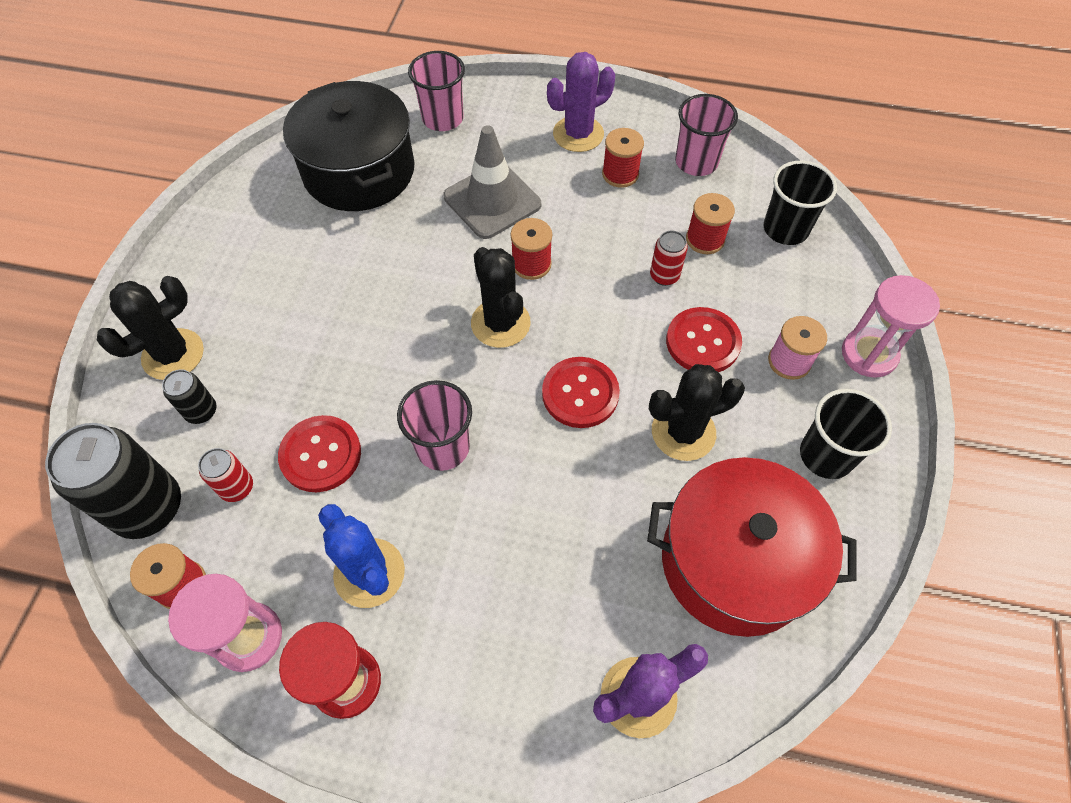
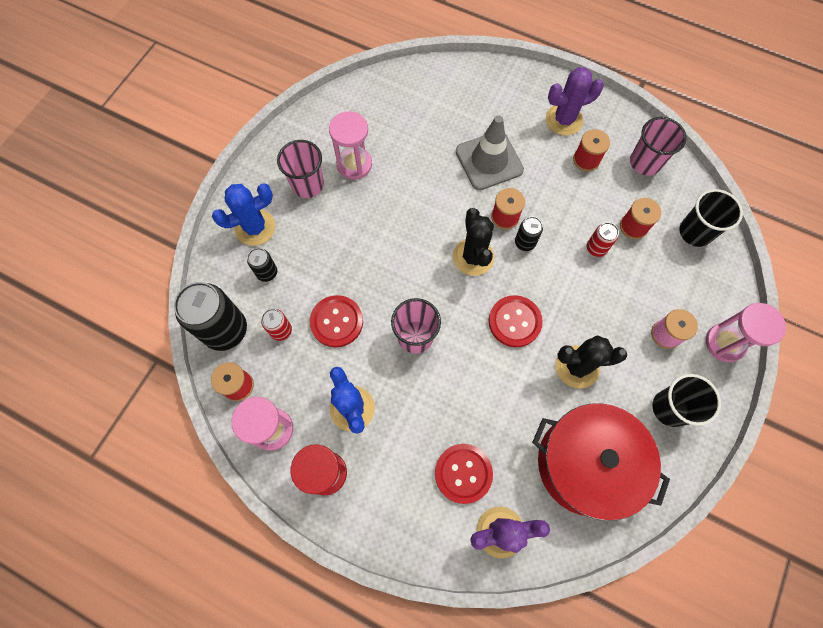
camera: 15 degrees right, 10 degrees up
black cactus [97,276,204,380] -> blue cactus [212,184,275,246]
black pot [283,81,415,211] -> none
pink cup [408,51,465,131] -> pink cup moved to [277,140,324,198]
red button [666,307,742,372] -> red button moved to [435,444,493,504]
none -> pink hourglass [329,111,372,180]
none -> black can [515,217,543,251]

